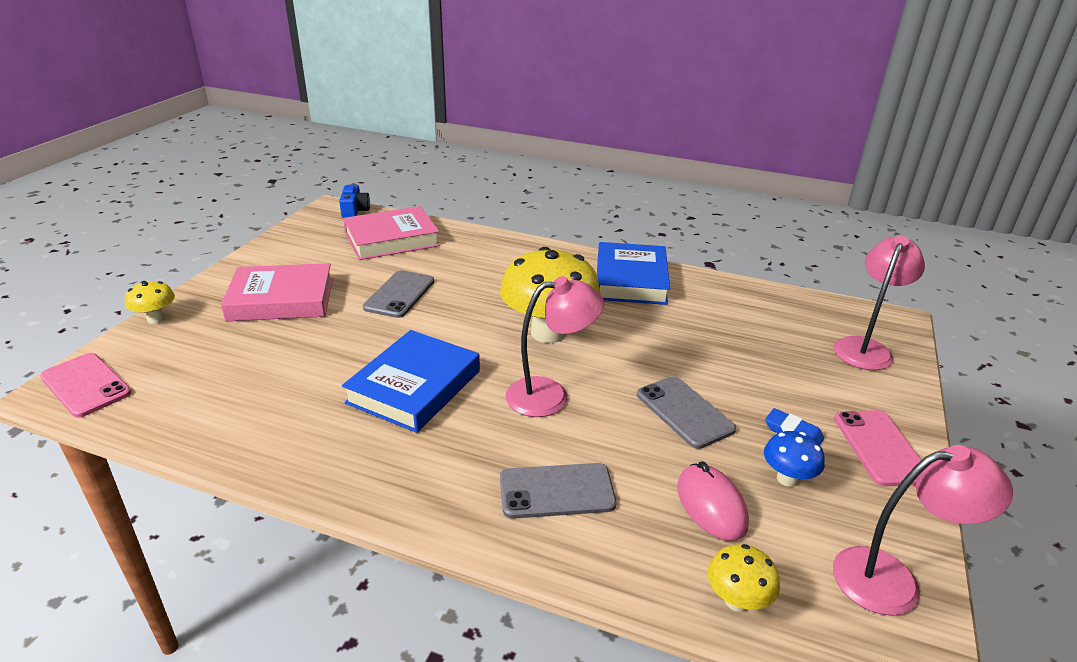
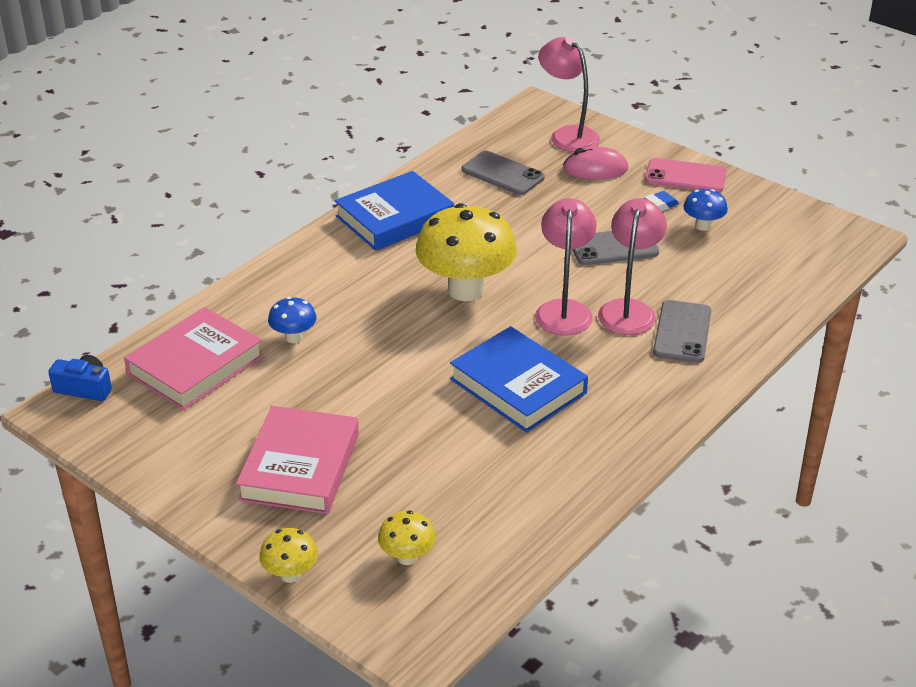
camera: 70 degrees left, 5 degrees up
pink phone [40,353,131,418] -> none
pink book [343,206,440,260] -> pink book turned 45 degrees clockwise [124,307,264,410]
grey phone [363,270,434,318] -> grey phone moved to [462,151,545,195]
blue book [597,242,670,305] -> blue book turned 60 degrees counterclockwise [335,171,454,251]
pink mouse [677,461,749,541] -> pink mouse moved to [563,146,628,179]
yellow mushroom [708,544,780,612] -> yellow mushroom moved to [378,510,436,565]
pink lamp [833,445,1013,616] -> pink lamp moved to [598,198,667,335]
none -> blue mushroom [268,297,317,343]

